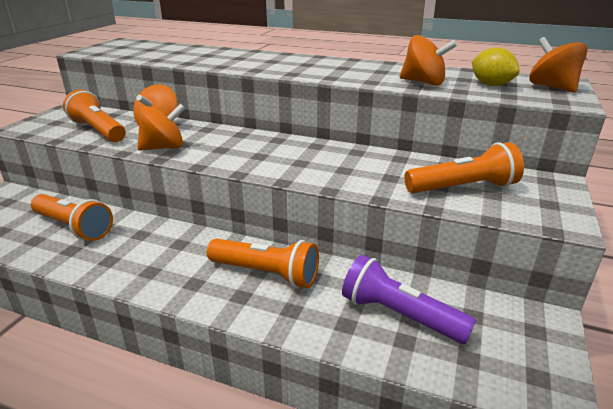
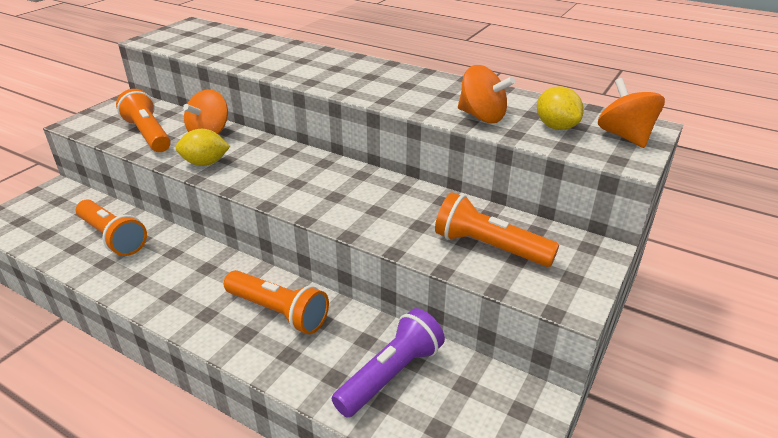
camera: 10 degrees right, 5 degrees up
orange spinning top [138,104,185,151] -> yellow lemon [175,129,230,166]
purple flashlight [342,255,476,344] -> purple flashlight turned 90 degrees clockwise [332,308,445,417]
orange flashlight [405,142,524,193] -> orange flashlight turned 150 degrees counterclockwise [435,192,559,267]

